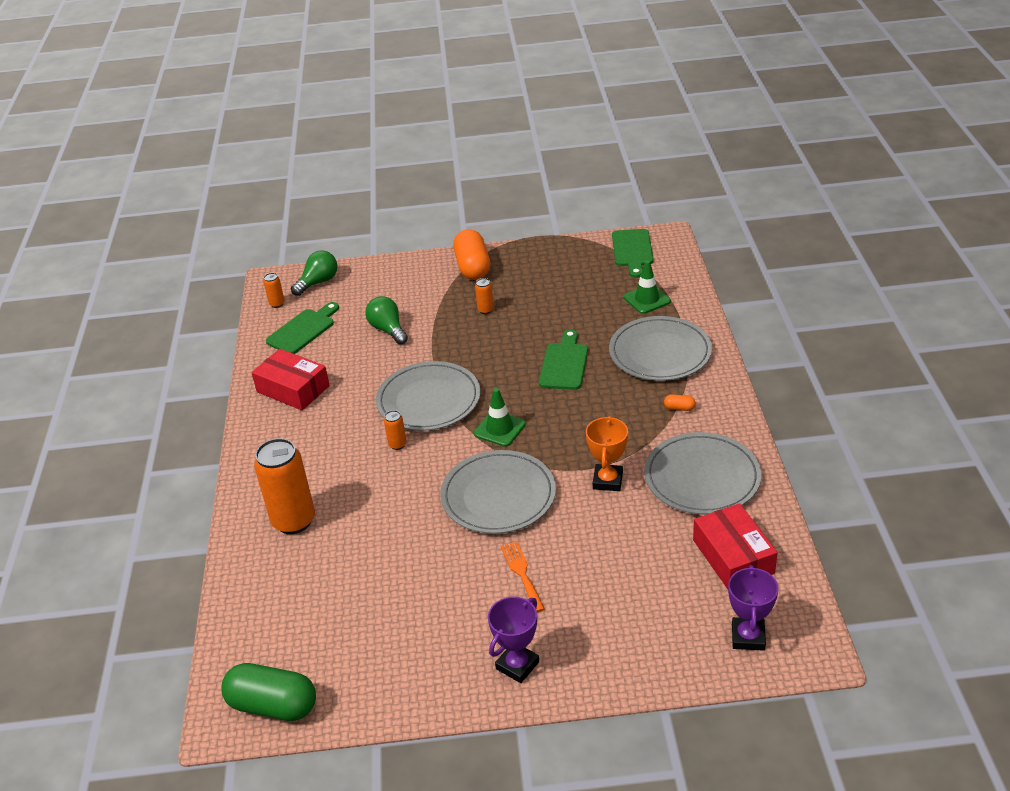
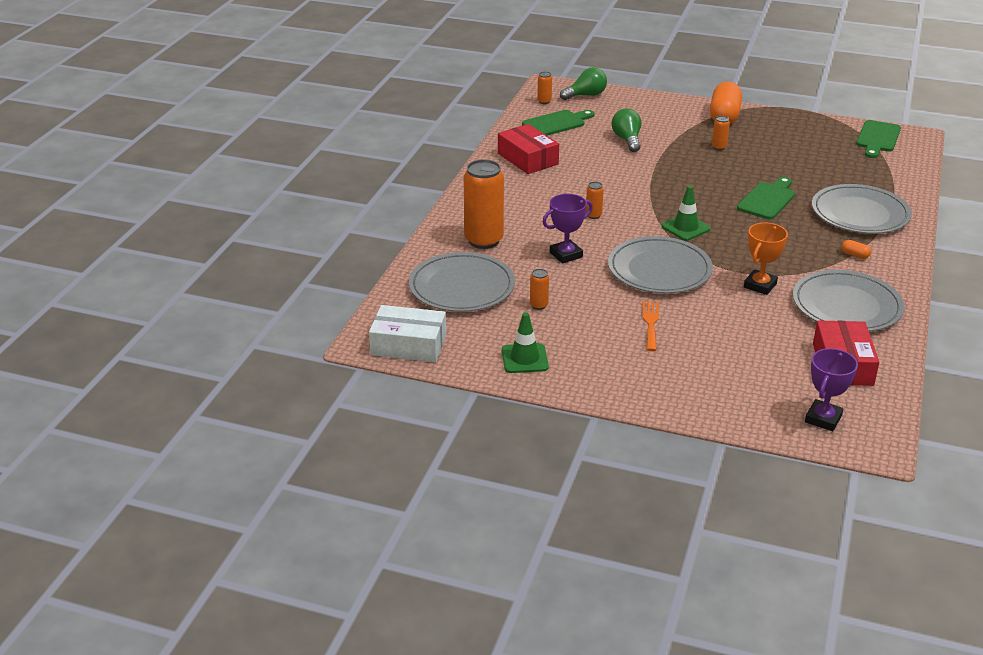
camera: 20 degrees right, 5 degrees down
green capsule [221,663,316,721] -> white box [369,305,446,362]
grey plate [376,361,480,431] -> grey plate moved to [409,252,515,312]
purple trophy [488,597,539,683] -> purple trophy moved to [542,194,593,264]
green traffic cone [624,260,671,314] -> green traffic cone moved to [502,312,549,373]
none -> orange can [530,269,549,310]

